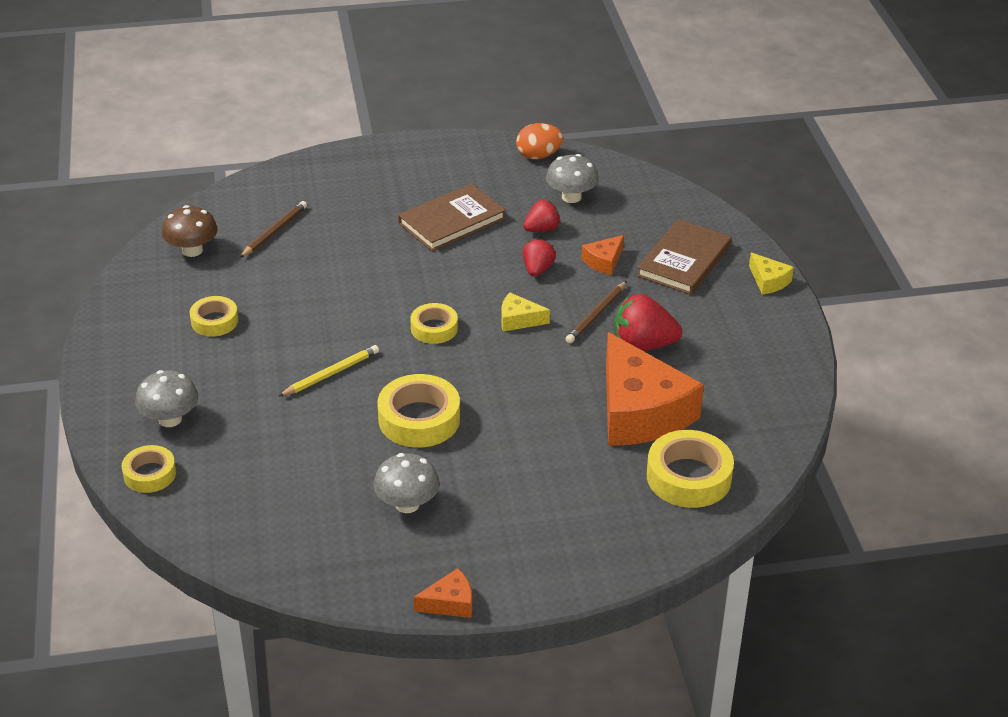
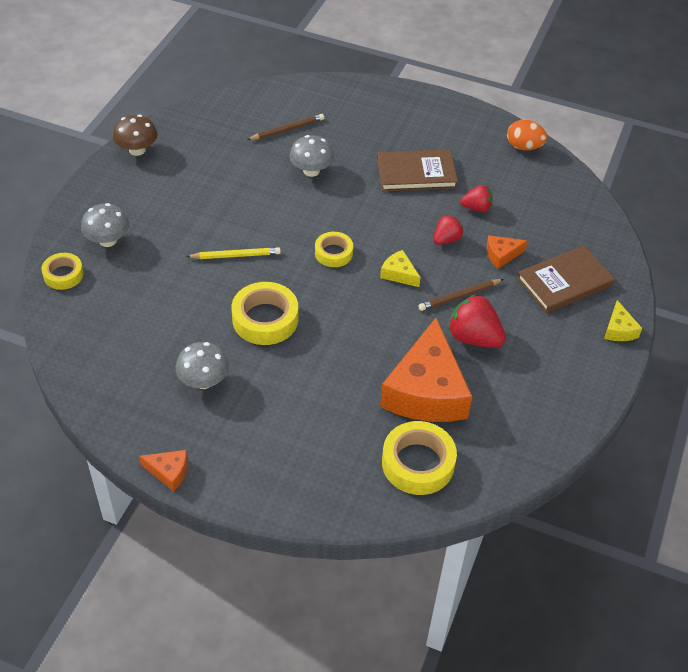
camera: 30 degrees right, 10 degrees up
brown mushroom [162,205,218,257] -> brown mushroom moved to [113,115,158,156]
yellow tape [190,296,238,337] -> none
grey mushroom [546,154,599,203] -> grey mushroom moved to [289,135,334,177]

